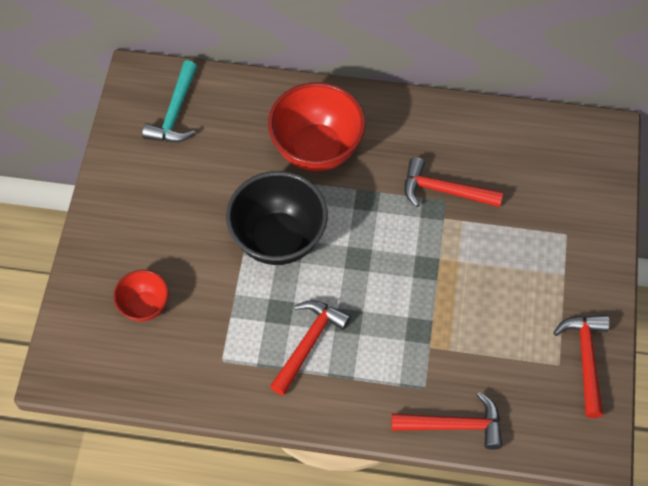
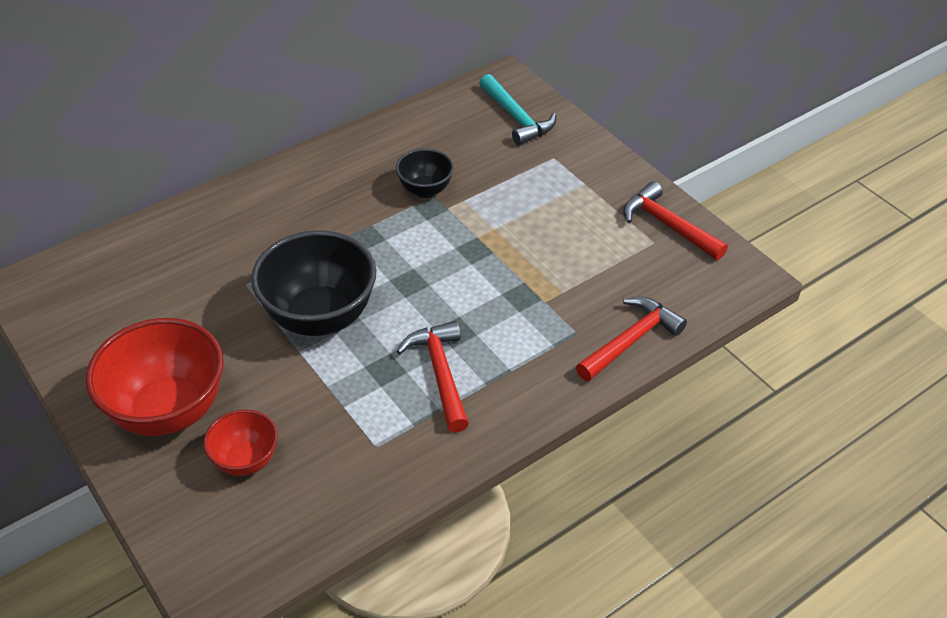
camera: 45 degrees left, 15 degrees down
turquoise hammer [142,60,197,142] -> turquoise hammer moved to [479,74,556,146]
red bowl [268,82,366,171] -> red bowl moved to [86,318,223,436]
red hammer [404,157,503,207] -> black bowl [396,148,454,198]

